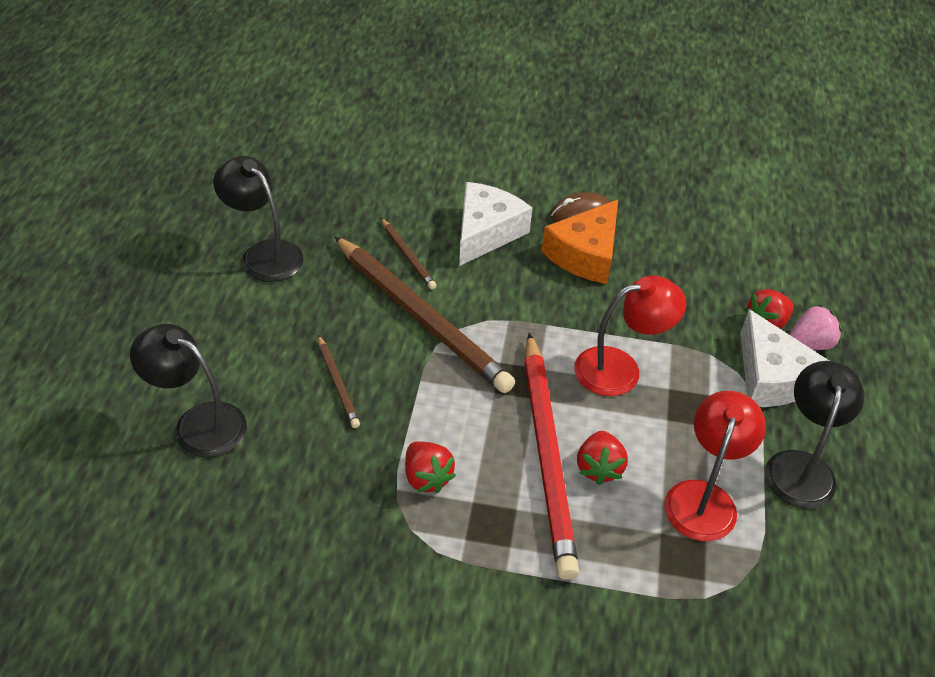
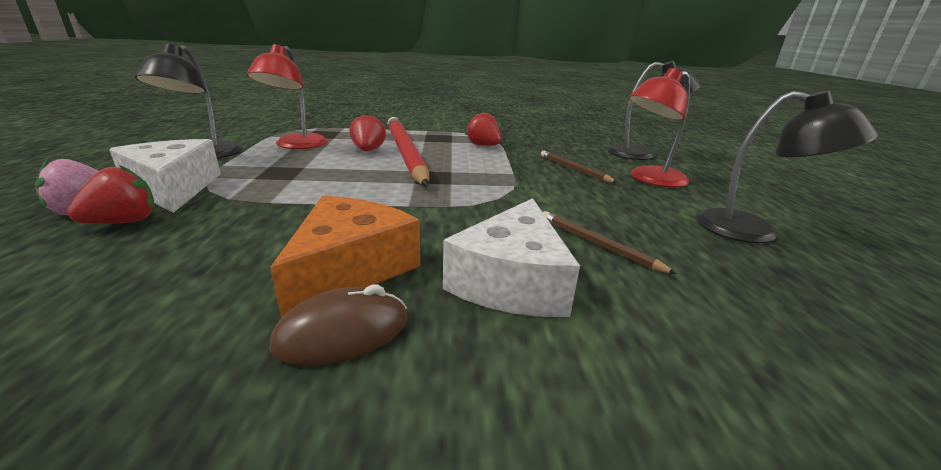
camera: 170 degrees right, 20 degrees down
brown pencil [334,236,515,393] -> none
red lamp [574,276,686,396] -> red lamp moved to [629,68,690,187]

